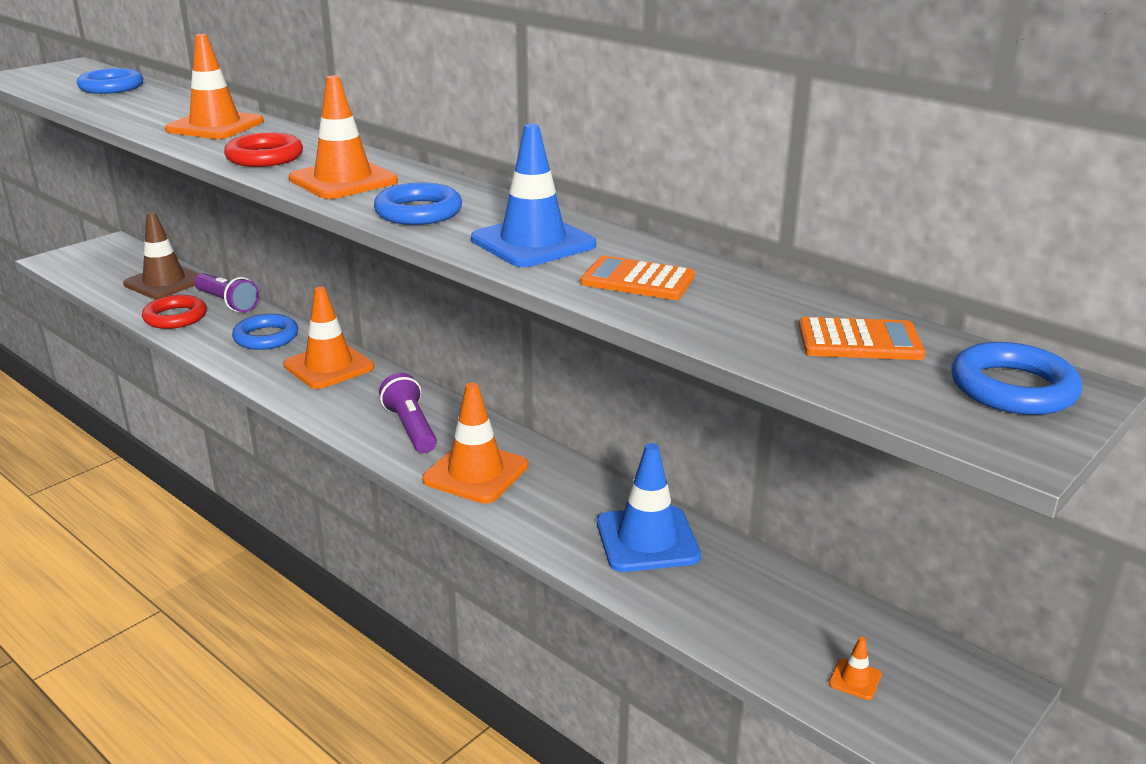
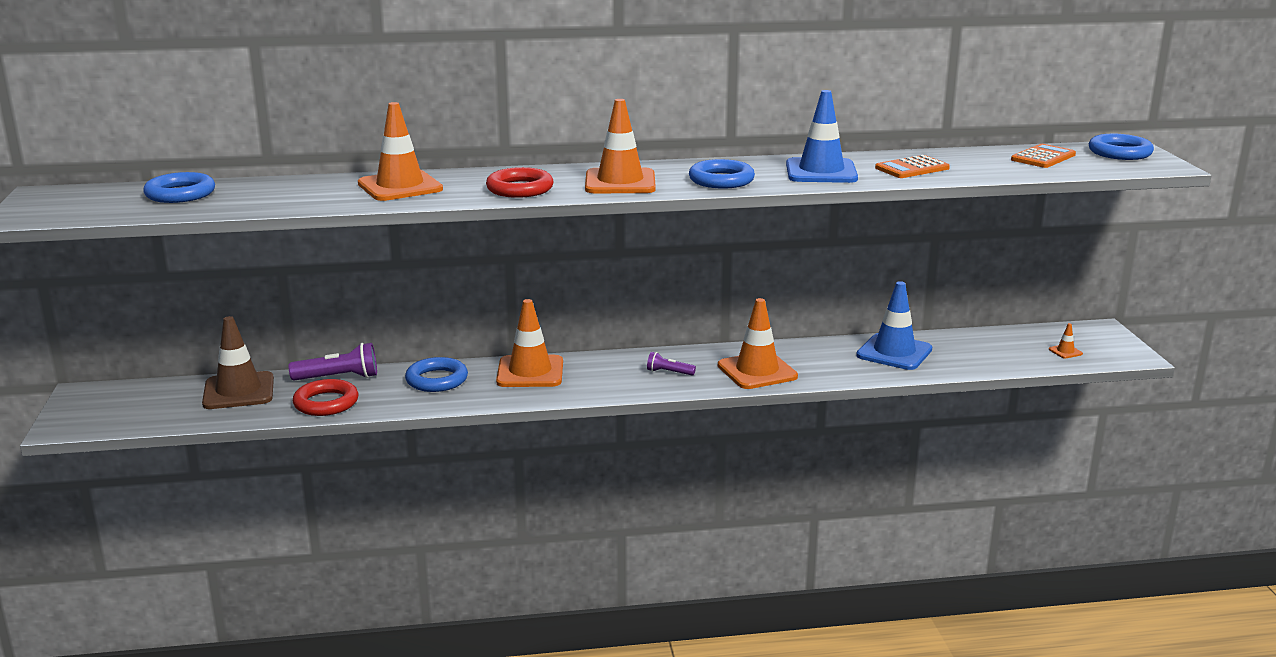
camera: 50 degrees left, 5 degrees down
purple flashlight [379,373,437,453] -> purple flashlight [647,352,696,375], size x0.57

